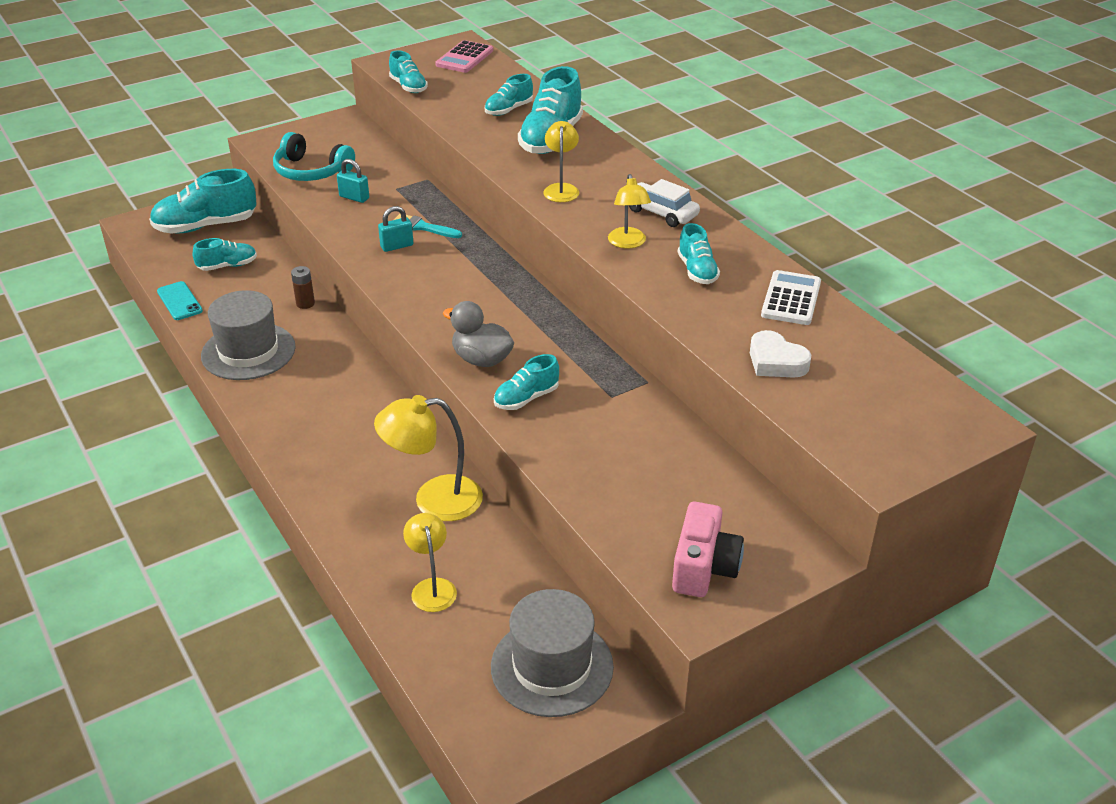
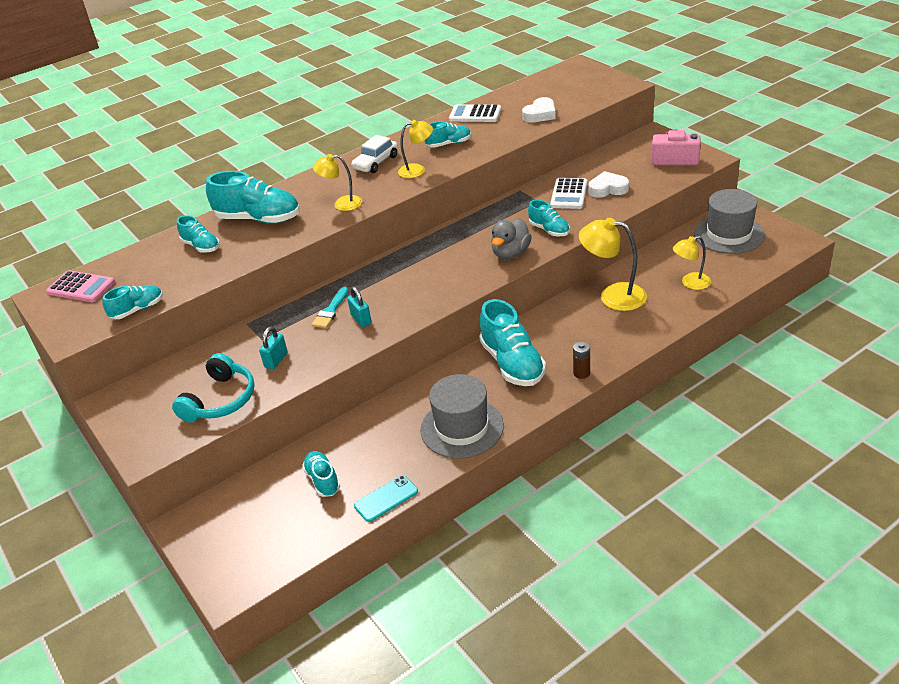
camera: 90 degrees left, 0 degrees up
turquoise shoe [149,169,256,234] -> turquoise shoe moved to [479,299,546,386]
brown battery [291,266,315,309] -> brown battery moved to [573,341,590,379]
yellow lamp [374,395,483,521] -> yellow lamp turned 120 degrees clockwise [579,218,647,311]
none -> white calculator [550,178,587,209]
none -> white heart [589,171,629,197]

